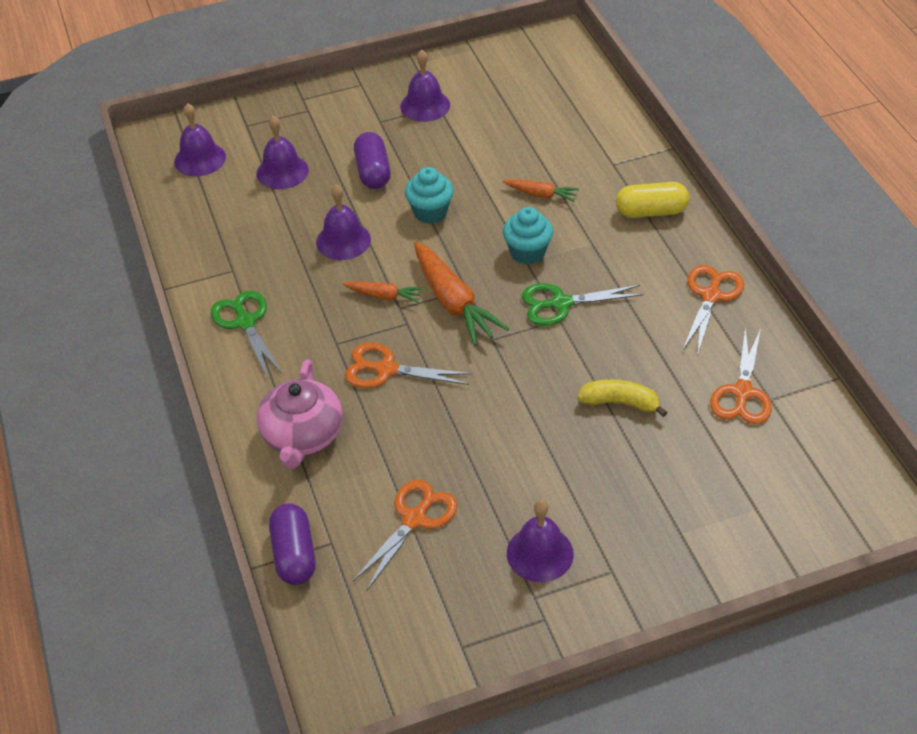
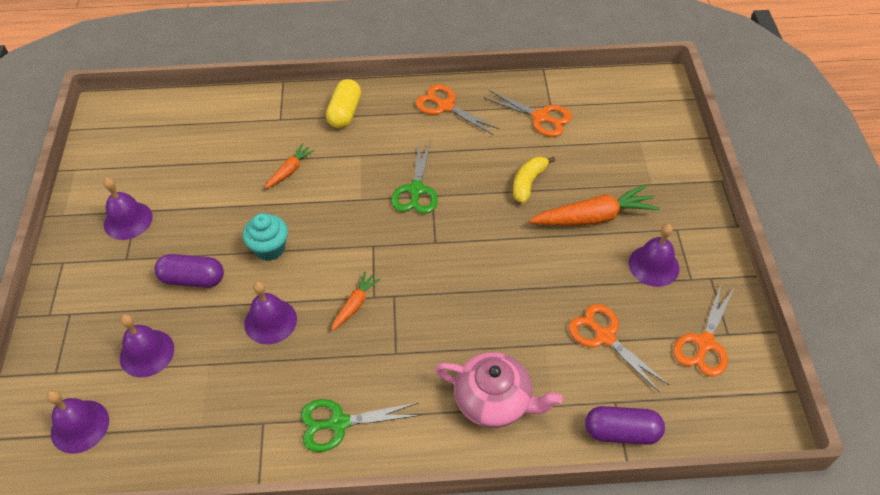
camera: 75 degrees left, 5 degrees up
orange scissors [345,343,472,388] -> orange scissors moved to [673,284,734,377]
orange carrot [414,242,509,346] -> orange carrot moved to [529,184,660,226]
turquoise cupcake [503,207,553,265] -> none

